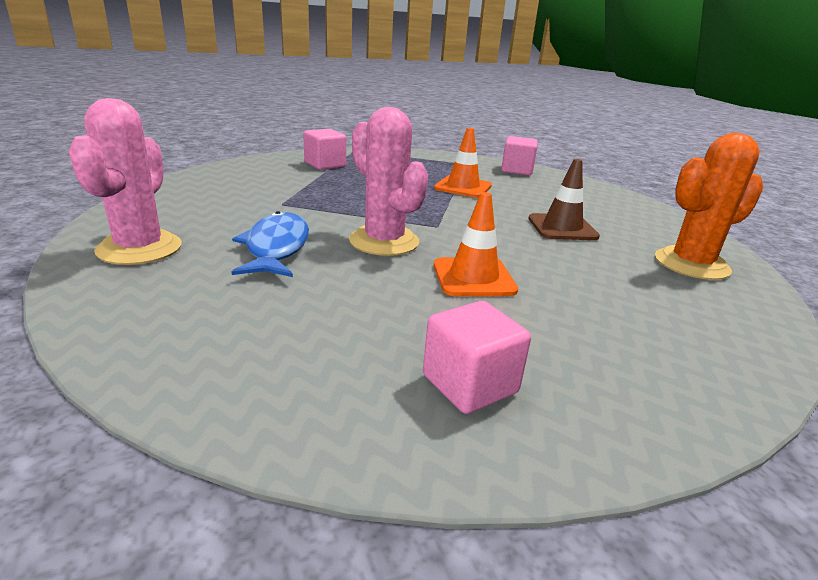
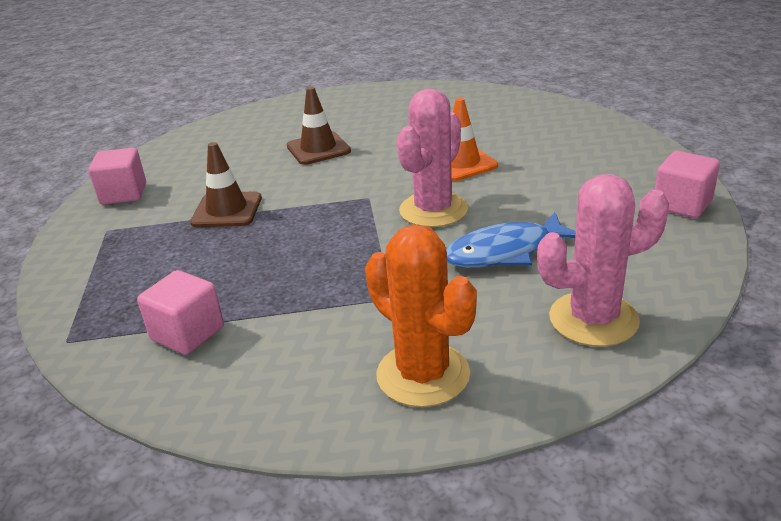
camera: 105 degrees left, 5 degrees up
pink cube [423,301,531,414] -> pink cube moved to [655,151,720,218]
orange traffic cone [434,128,492,198] -> brown traffic cone [190,142,262,227]
orange cactus [655,133,764,280] -> orange cactus moved to [365,225,477,407]

